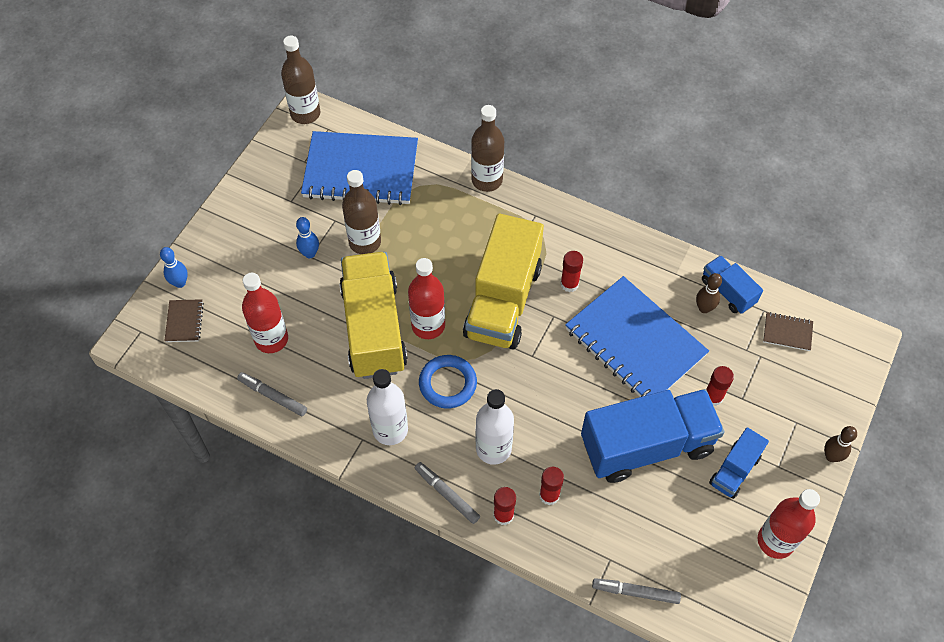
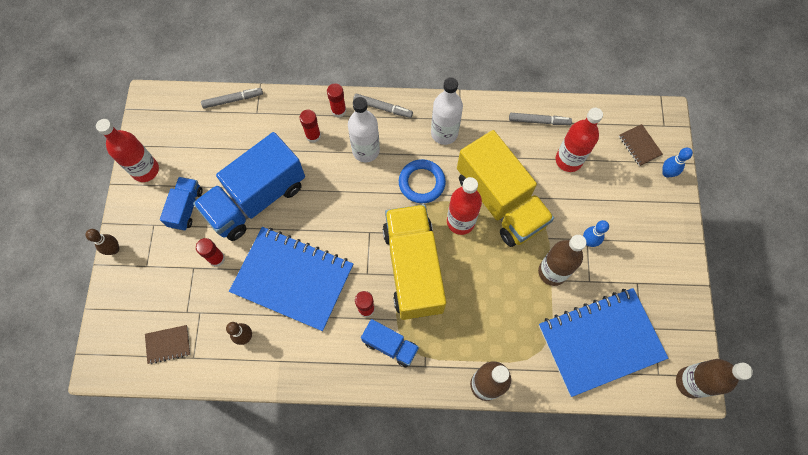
camera: 155 degrees right, 10 degrees up
blue truck [702,255,763,314] -> blue truck moved to [361,319,419,367]

